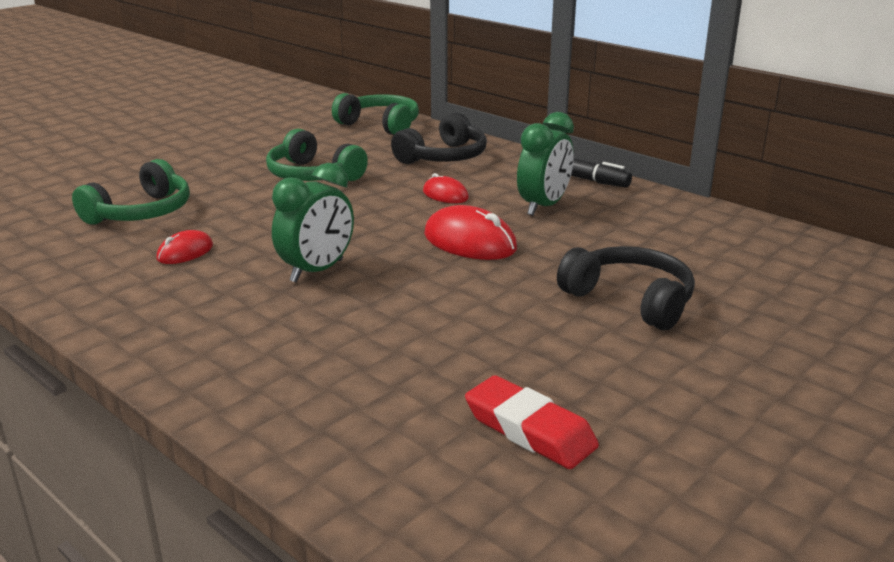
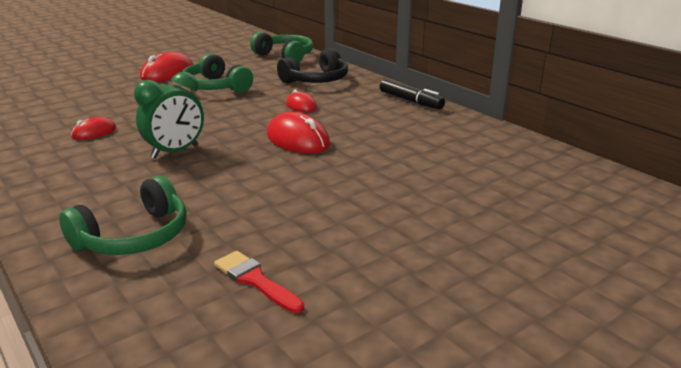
camera: 10 degrees right, 0 degrees up
green headphones [72,159,190,225] -> green headphones moved to [59,175,187,255]
red eraser [465,375,599,469] -> red brush [214,251,304,314]
green clock [517,112,574,216] -> none
black headphones [557,246,695,330] -> none
none -> red mouse [140,52,194,82]

